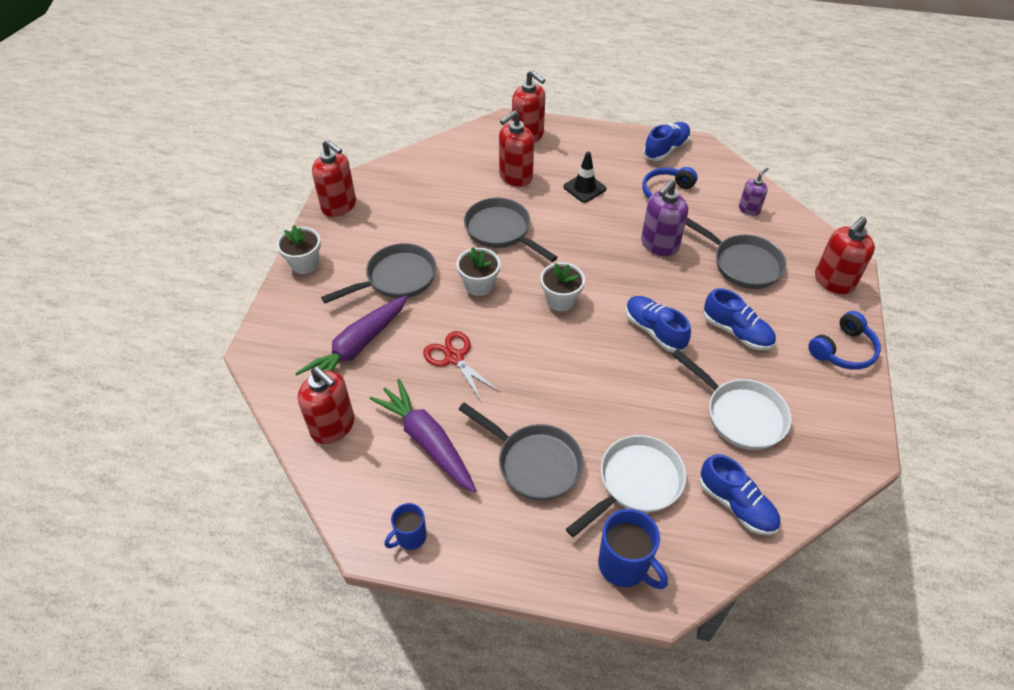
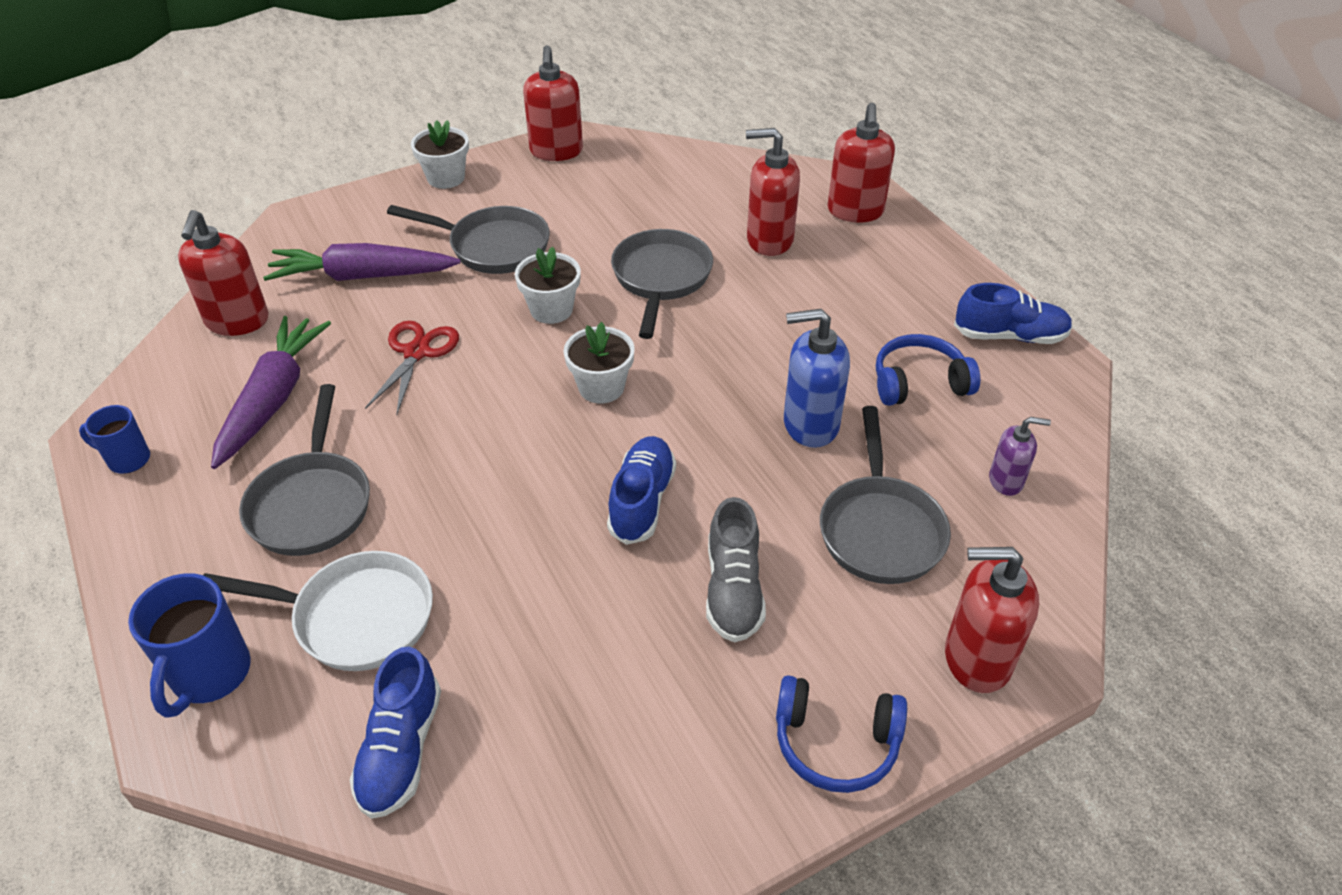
camera: 50 degrees right, 5 degrees down
black traffic cone [563,152,606,203] -> none
purple soap dispenser [641,179,688,256] -> blue soap dispenser [784,309,850,448]
white pan [672,350,791,450] -> none
blue shoe [704,288,776,350] -> grey shoe [706,497,766,643]

